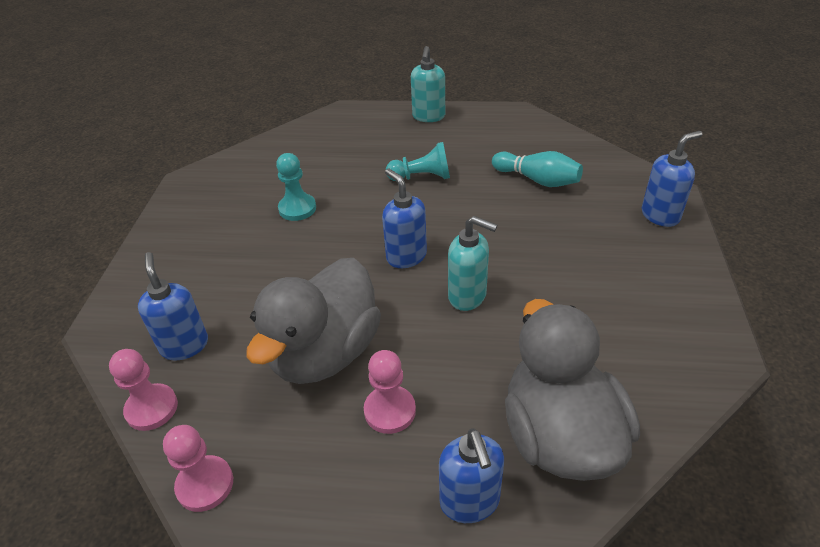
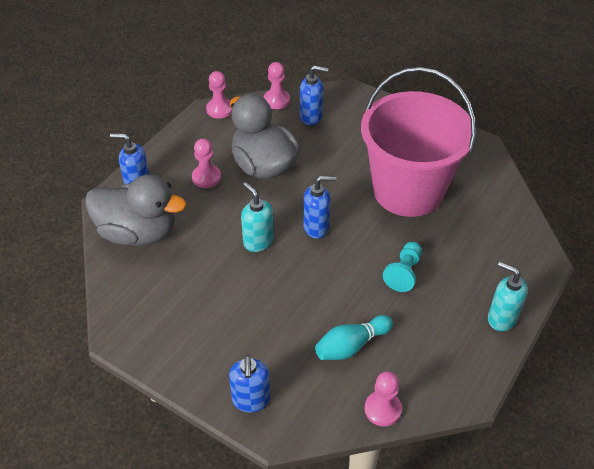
camera: 115 degrees right, 5 degrees up
turquoise pawn [276,153,316,221] -> pink bucket [361,67,476,217]
turquoise soap dispenser [448,216,497,311] -> turquoise soap dispenser turned 90 degrees clockwise [241,182,274,252]
none -> pink pawn [365,372,402,427]

